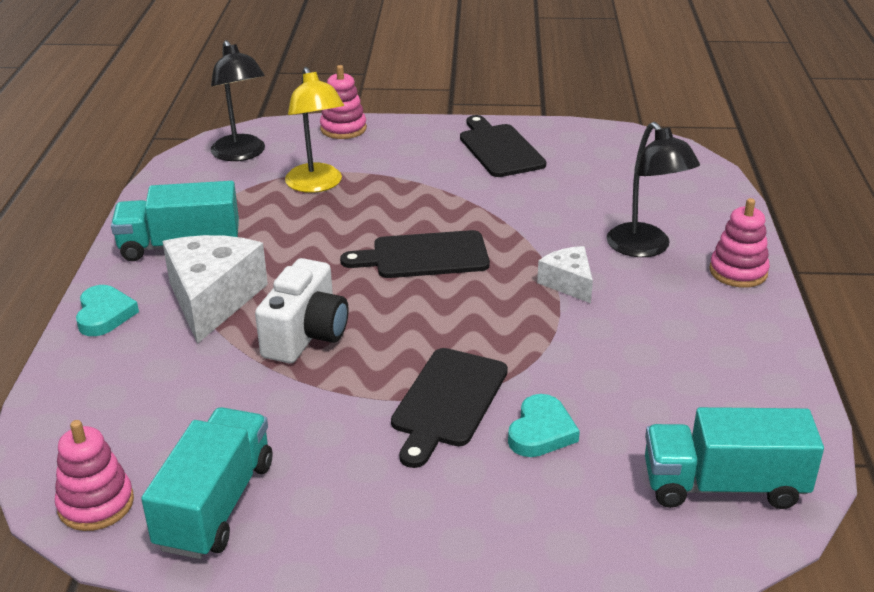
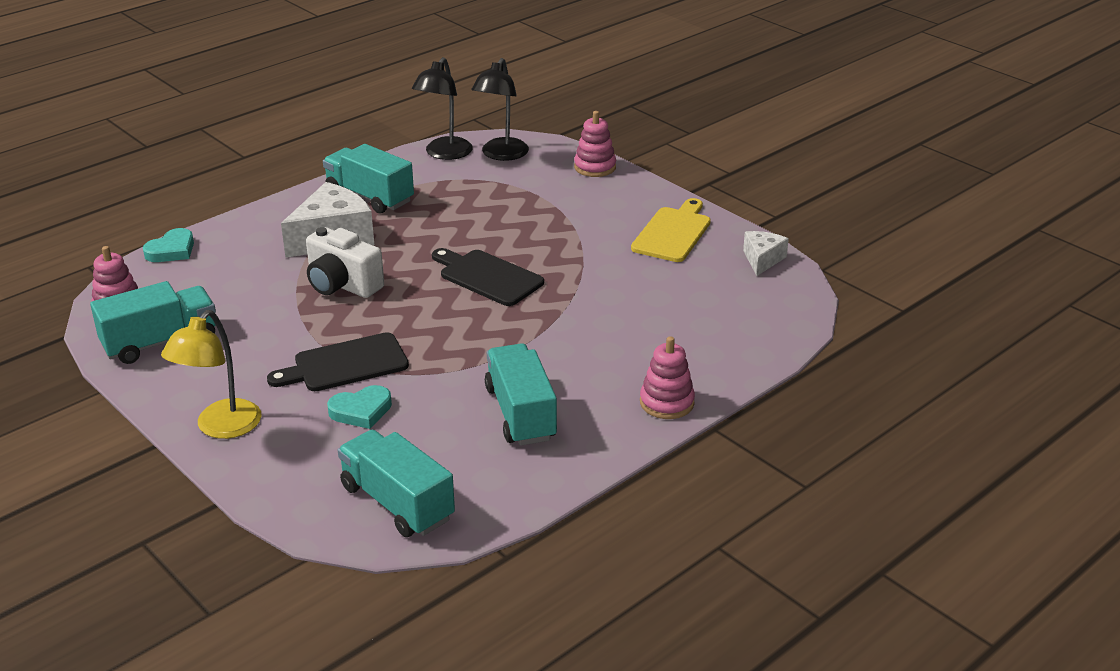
camera: 45 degrees right, 0 degrees up
turquoise heart [76,285,139,336] -> turquoise heart moved to [143,228,194,262]
white camera [255,258,348,363] -> white camera turned 60 degrees clockwise [306,227,384,298]
yellow lamp [285,67,344,193] -> yellow lamp moved to [161,310,262,439]
black cutting board [460,115,546,177] -> yellow cutting board [631,198,711,262]
white cheese [537,246,593,303] -> white cheese moved to [743,231,789,276]
black lamp [607,122,700,257] -> black lamp moved to [412,57,473,160]
none -> turquoise truck [485,343,557,446]

